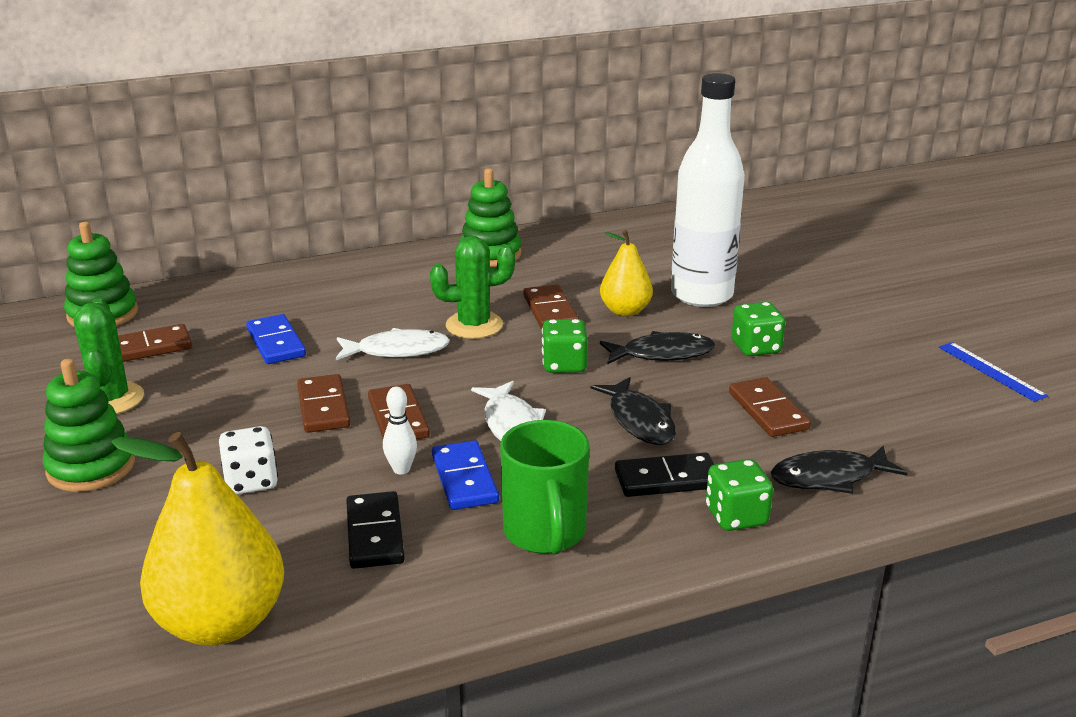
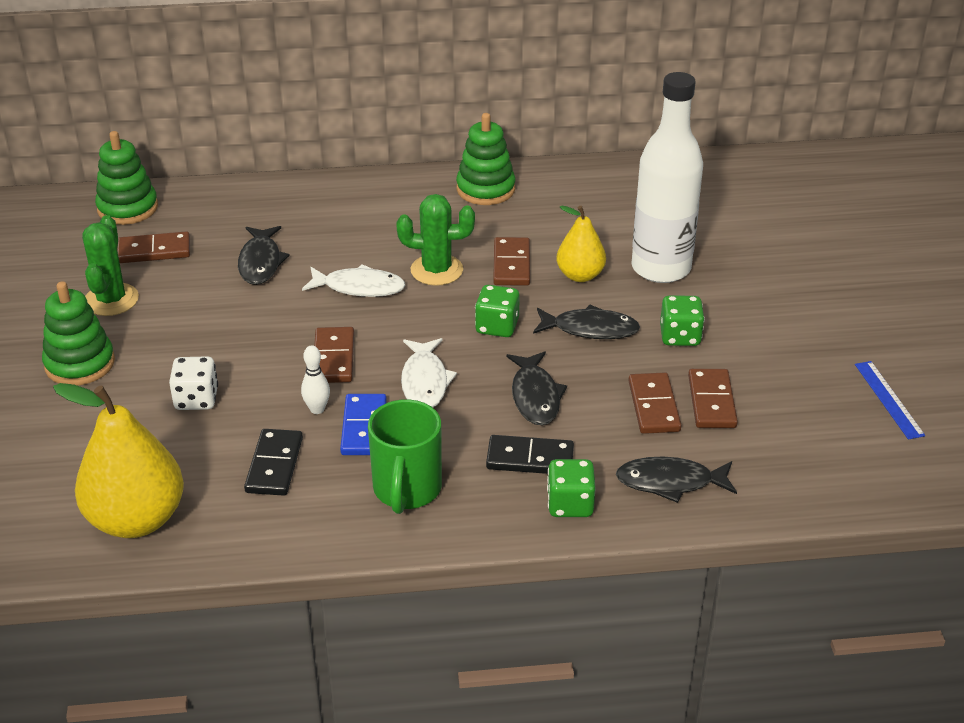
camera: 15 degrees right, 10 degrees up
blue domino [246,314,306,364] -> black fish [238,226,290,285]
brown domino [297,374,350,433] -> brown domino moved to [688,369,738,428]

